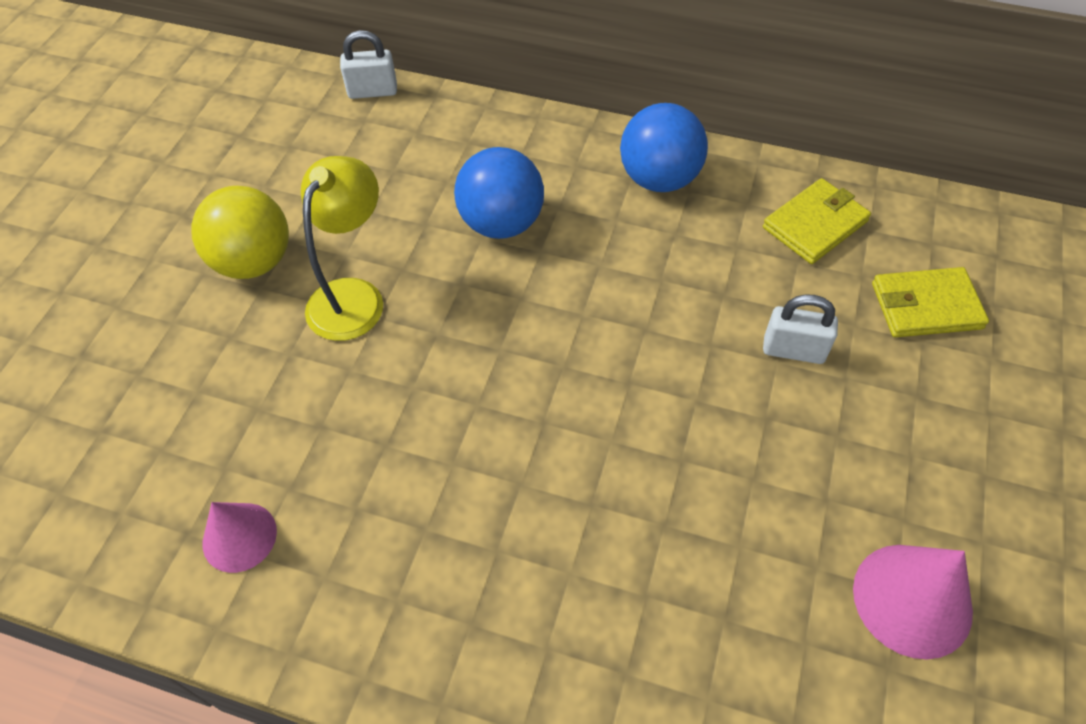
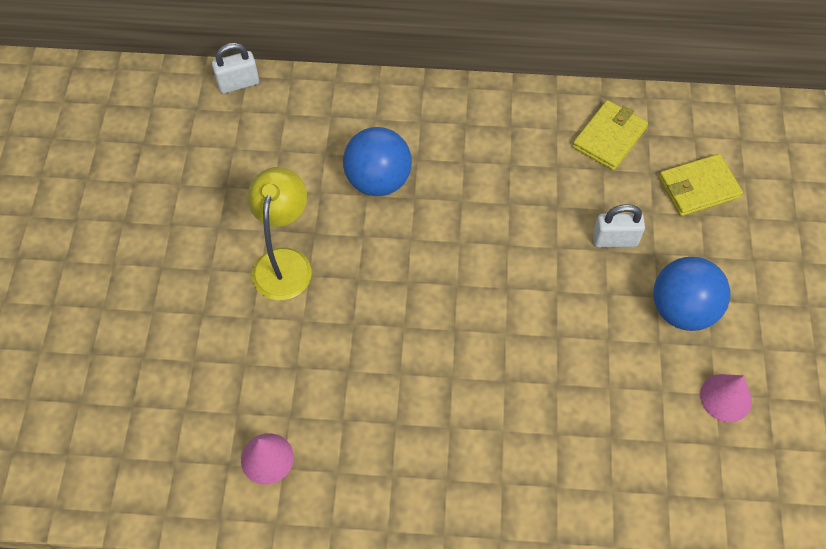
camera: 15 degrees left, 5 degrees up
yellow ball [191,186,289,279] -> none
blue ball [620,103,708,192] -> blue ball moved to [653,257,730,331]
pink cone [853,545,973,660] -> pink cone [700,374,752,422], size x0.67

